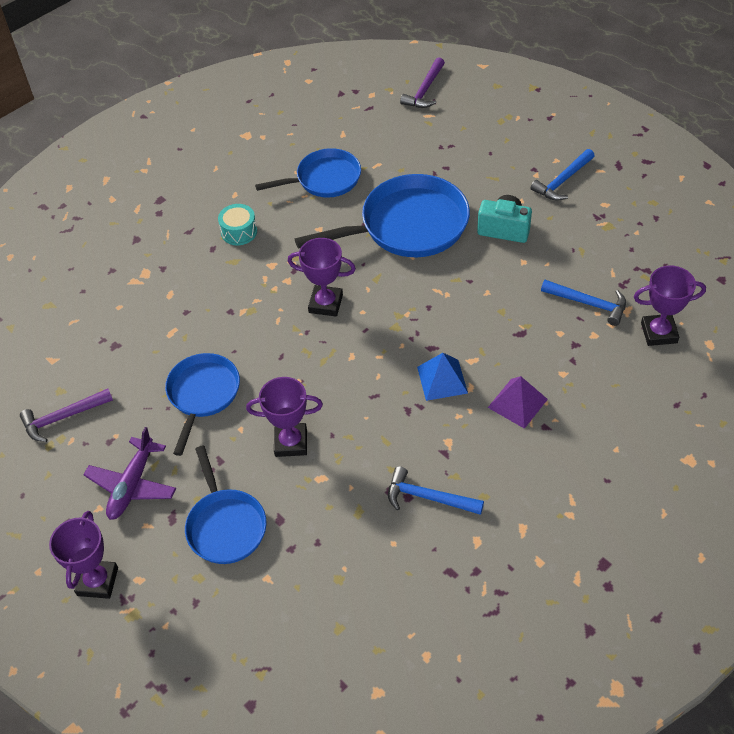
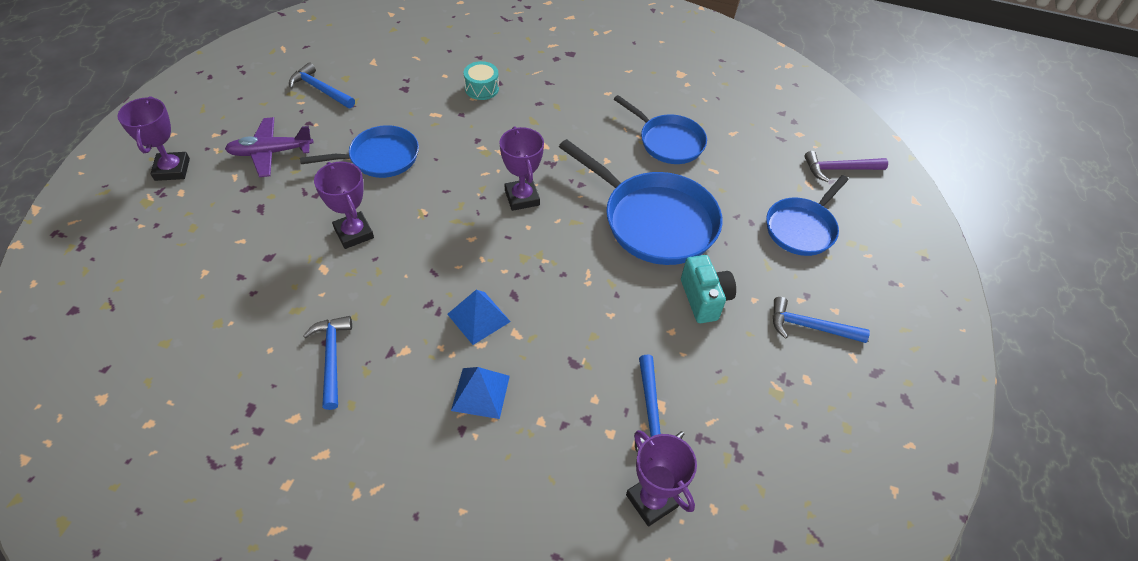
camera: 55 degrees right, 0 degrees up
purple hammer [20,389,113,442] -> blue hammer [289,62,355,108]
purple trophy [49,511,118,599] -> purple trophy turned 75 degrees counterclockwise [117,96,190,181]
blue pan [185,446,267,564] -> blue pan moved to [766,175,849,256]
turquoise drum [218,204,257,245] -> turquoise drum moved to [464,61,499,100]
purple pyramid [488,376,548,429] -> blue pyramid [451,367,510,419]

